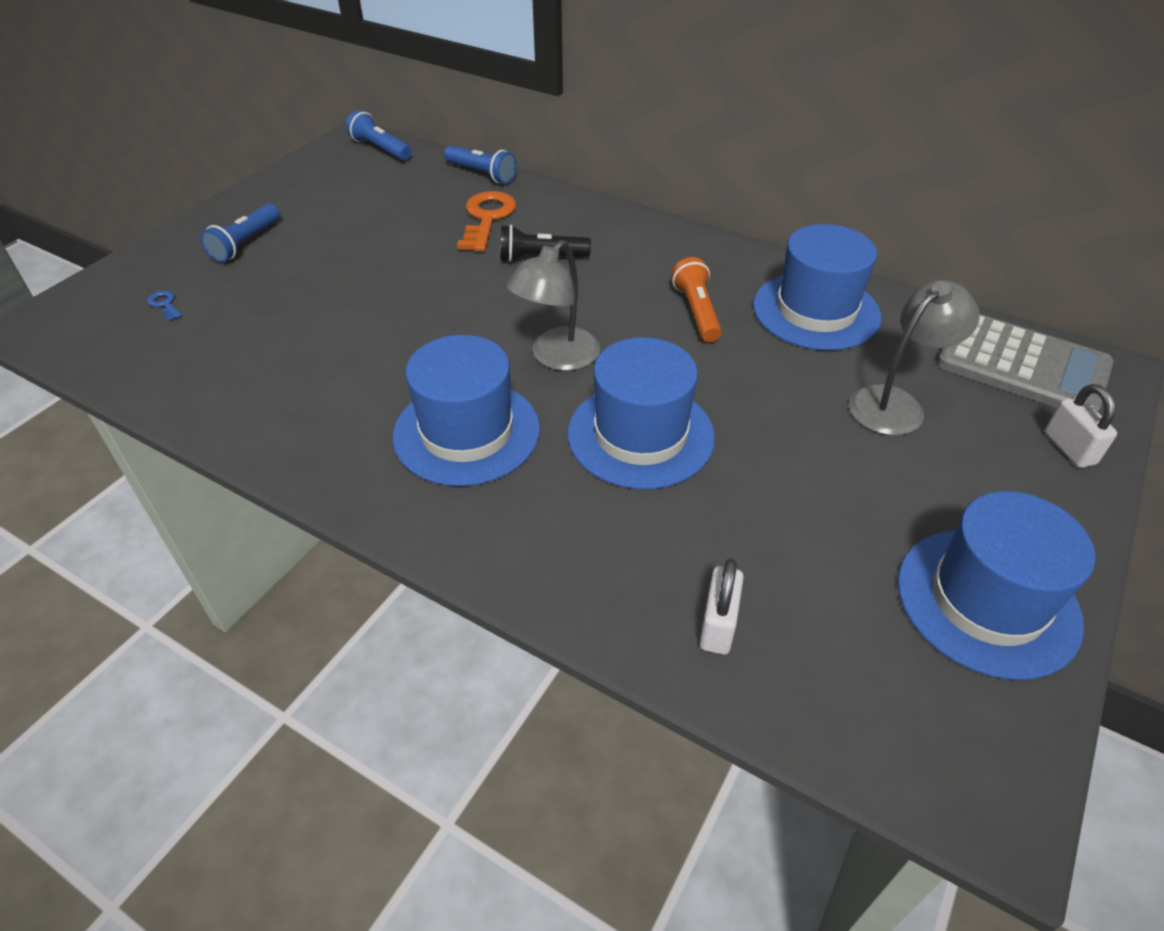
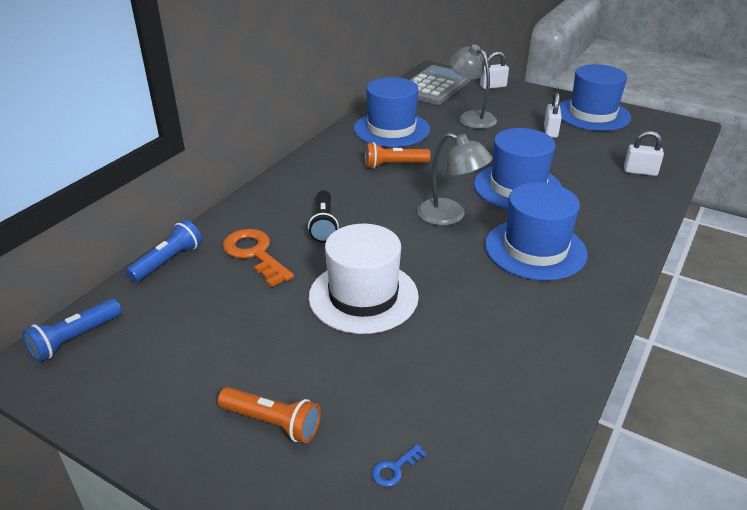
camera: 90 degrees left, 10 degrees down
blue flashlight [200,204,280,262] -> orange flashlight [217,387,321,443]
orange key [457,191,516,251] -> orange key turned 45 degrees clockwise [223,229,294,287]
none -> white hat [308,224,419,334]
none -> white padlock [544,93,562,138]

